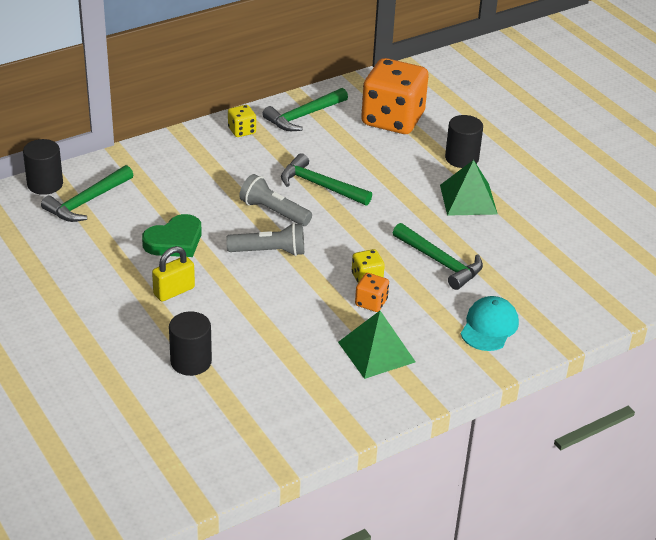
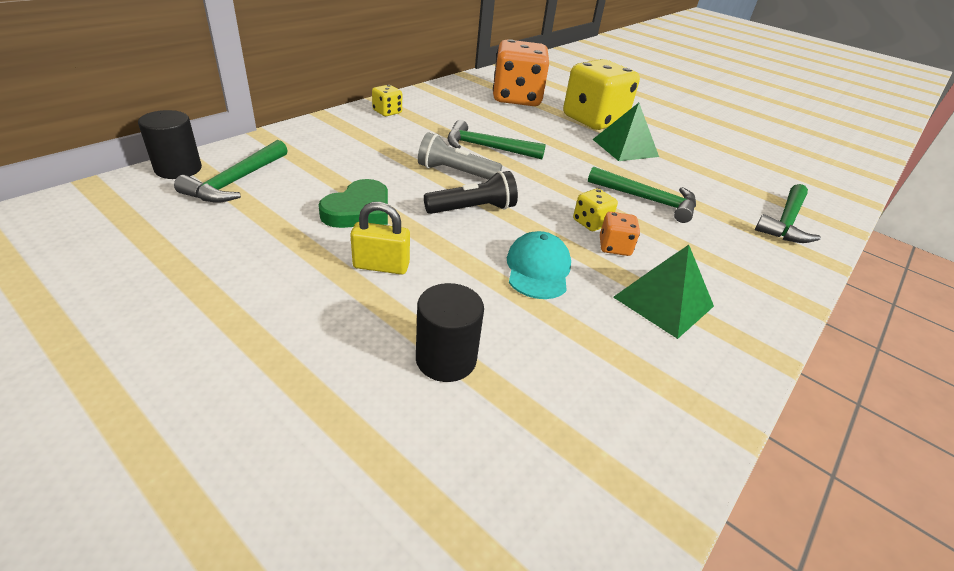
camera: 20 degrees left, 0 degrees up
yellow padlock [152,246,195,301] -> yellow padlock turned 60 degrees clockwise [350,202,410,275]
grey flashlight [226,223,304,256] -> black flashlight [424,171,518,214]
green hammer [262,88,348,131] -> green hammer moved to [755,184,821,243]
black cylinder [445,115,483,168] -> yellow dice [563,59,640,130]
turquoise cap [461,296,519,351] -> turquoise cap moved to [507,231,571,299]

